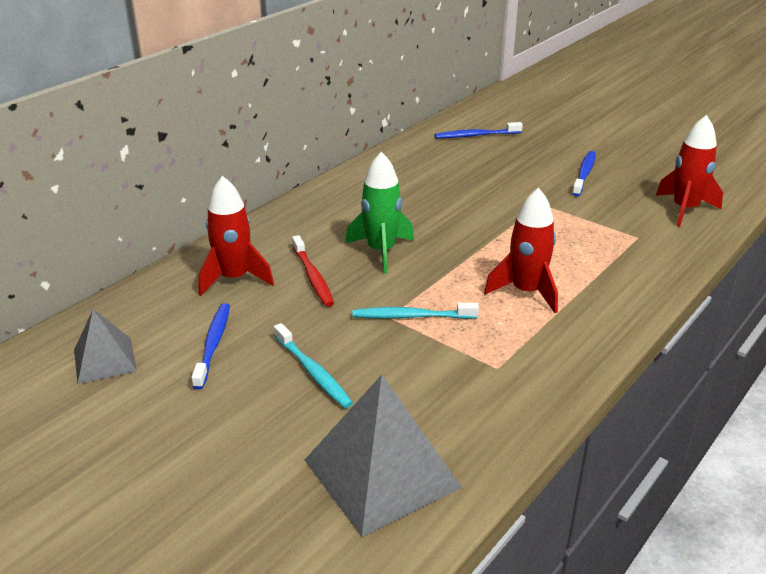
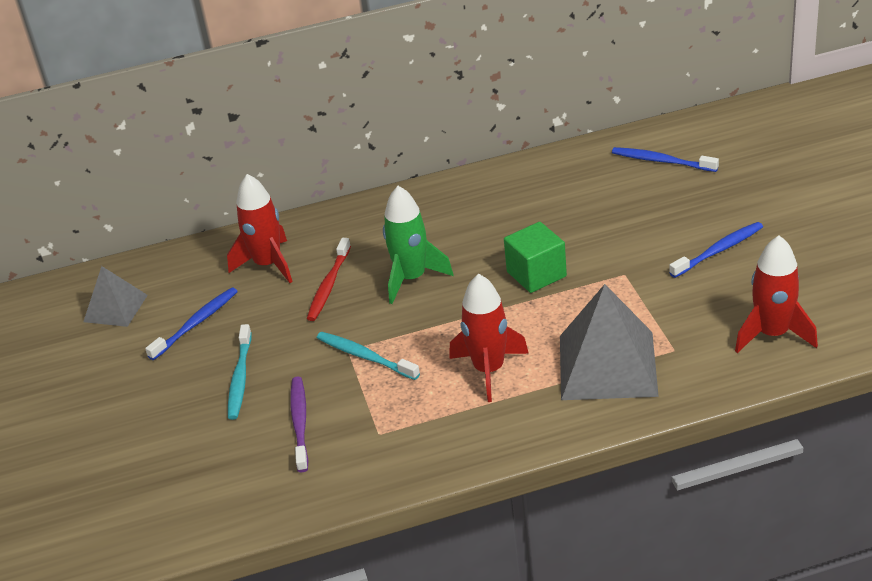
camera: 40 degrees right, 5 degrees up
grey pyramid [305,375,462,537] -> grey pyramid moved to [560,284,659,400]
none -> purple toothbrush [290,376,308,472]
none -> green cube [504,222,567,293]

